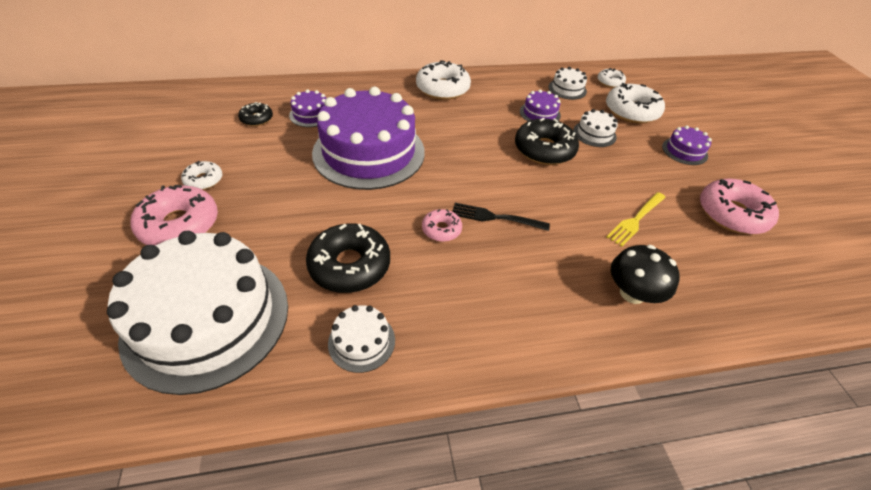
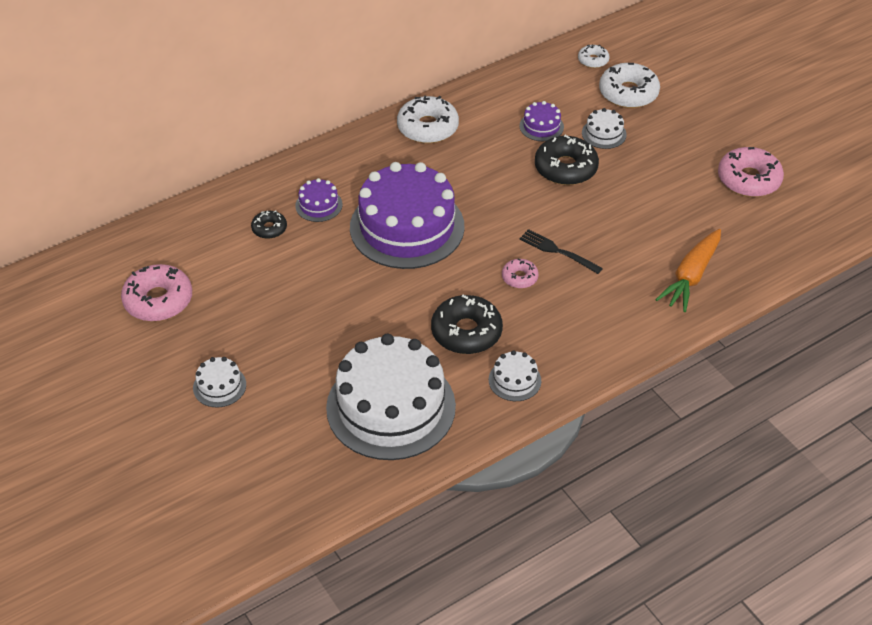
camera: 20 degrees left, 0 degrees up
pink donut [130,185,218,245] -> pink donut moved to [121,264,192,321]
white donut [181,161,222,190] -> none
black fork [452,203,550,231] -> black fork turned 45 degrees clockwise [520,229,603,274]
white cake [548,67,587,100] -> white cake moved to [193,357,246,408]
yellow fork [607,192,666,247] -> none
black mushroom [611,245,680,304] -> orange carrot [655,229,721,312]
purple cake [662,126,712,165] -> none

